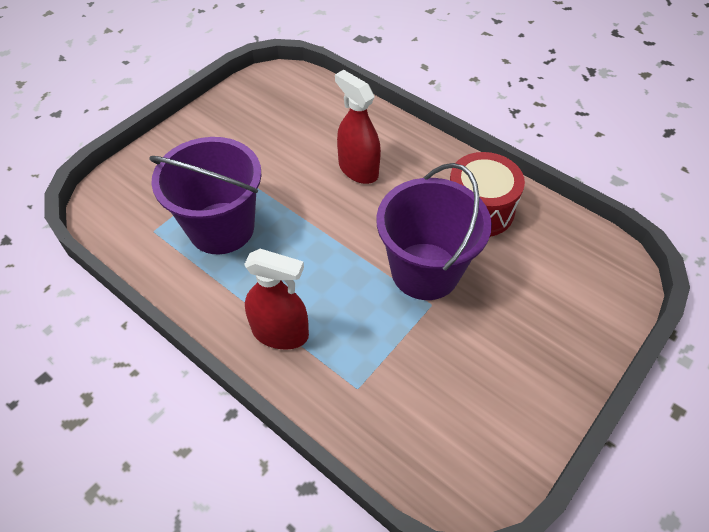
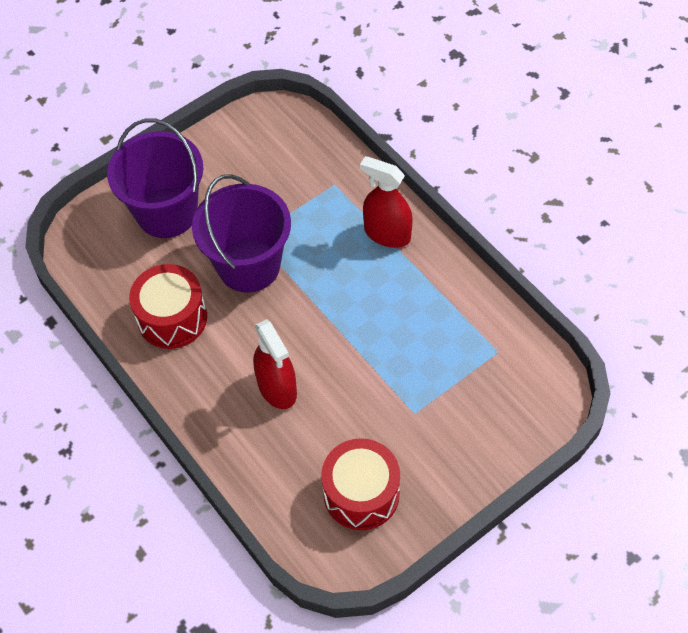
camera: 165 degrees left, 5 degrees up
purple bucket [149,137,262,254] -> purple bucket moved to [107,119,203,238]
none -> red drum [321,438,400,530]

